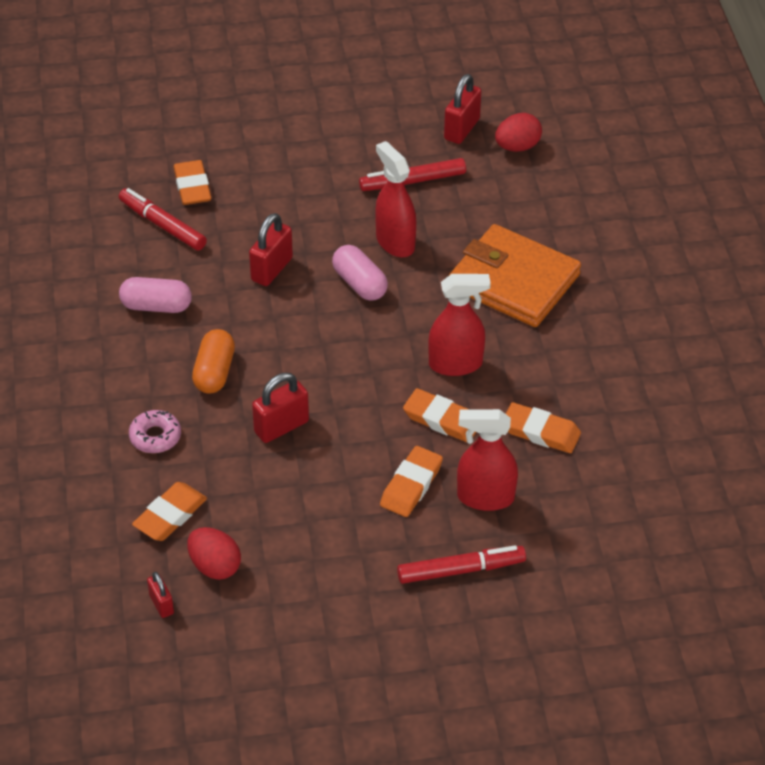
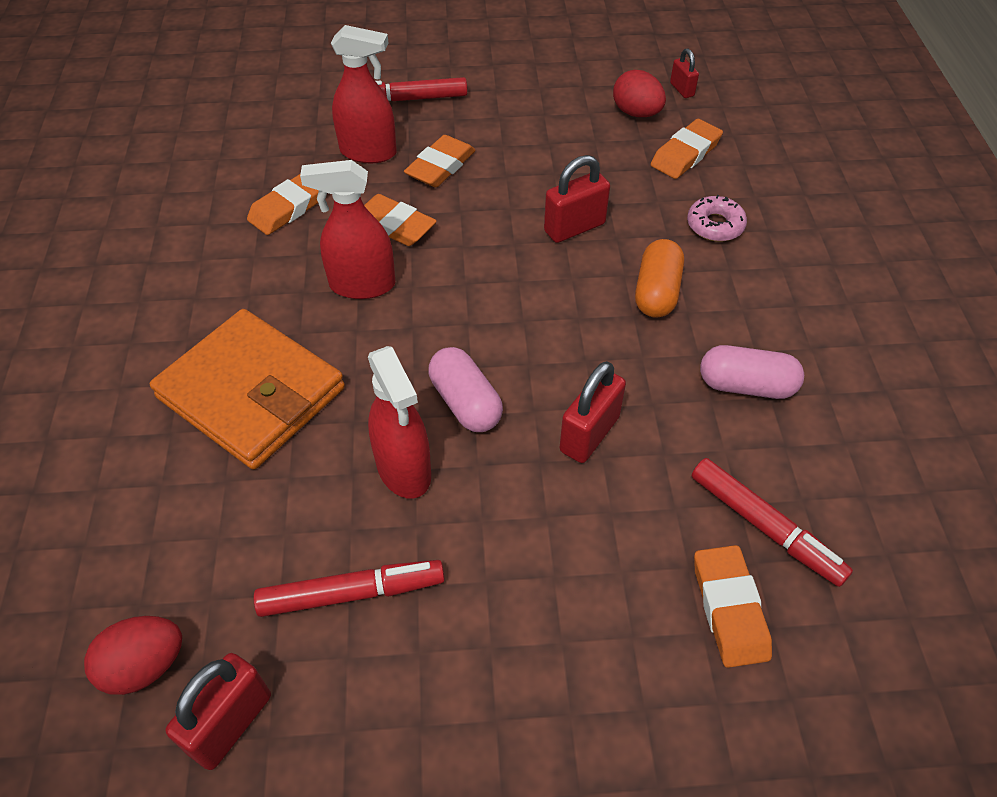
camera: 175 degrees left, 5 degrees up
orange eraser [506,402,581,453] -> orange eraser turned 75 degrees counterclockwise [247,174,319,235]

